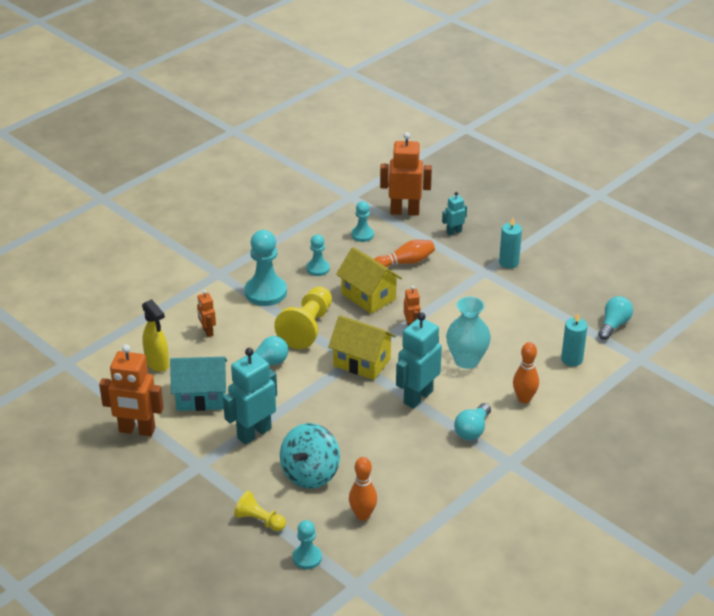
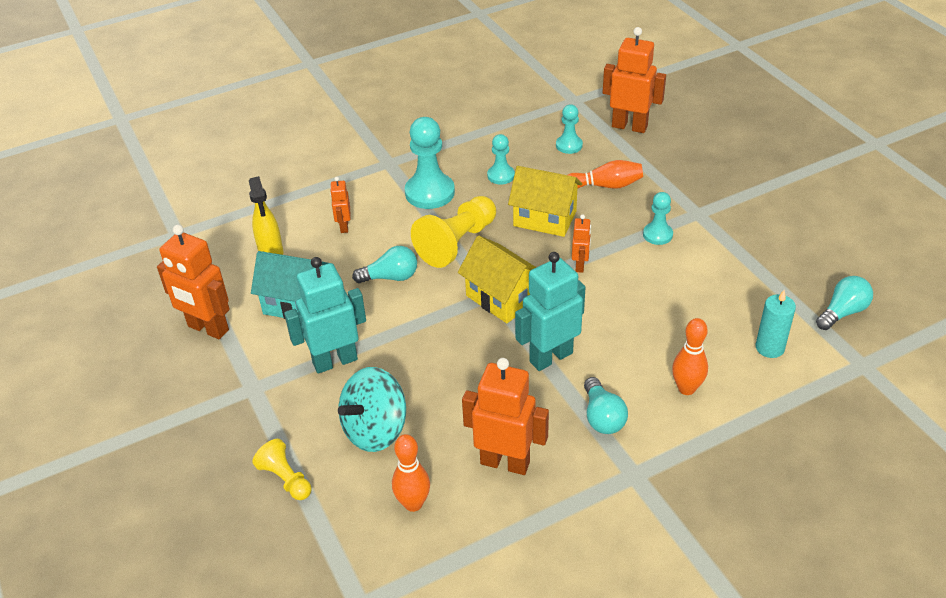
camera: 20 degrees right, 5 degrees up
turquoise pawn [293,520,322,569] -> turquoise pawn moved to [643,192,673,245]
yellow house [336,247,402,314] -> yellow house turned 45 degrees counterclockwise [508,166,582,237]
turquoise robot [442,192,467,236] -> none
turquoise vase [446,296,491,369] -> none
turquoise light bulb [454,403,491,440] -> turquoise light bulb turned 60 degrees counterclockwise [584,377,628,434]
turquoise candle [499,218,522,268] -> none
none -> orange robot [462,358,549,475]

